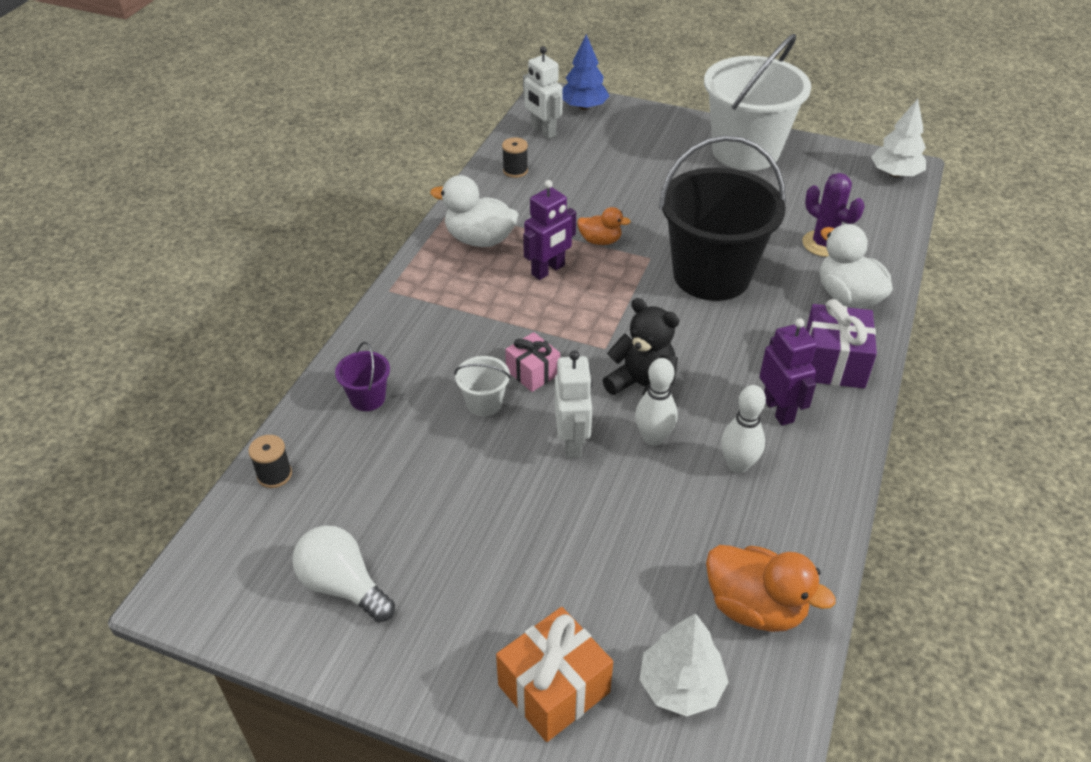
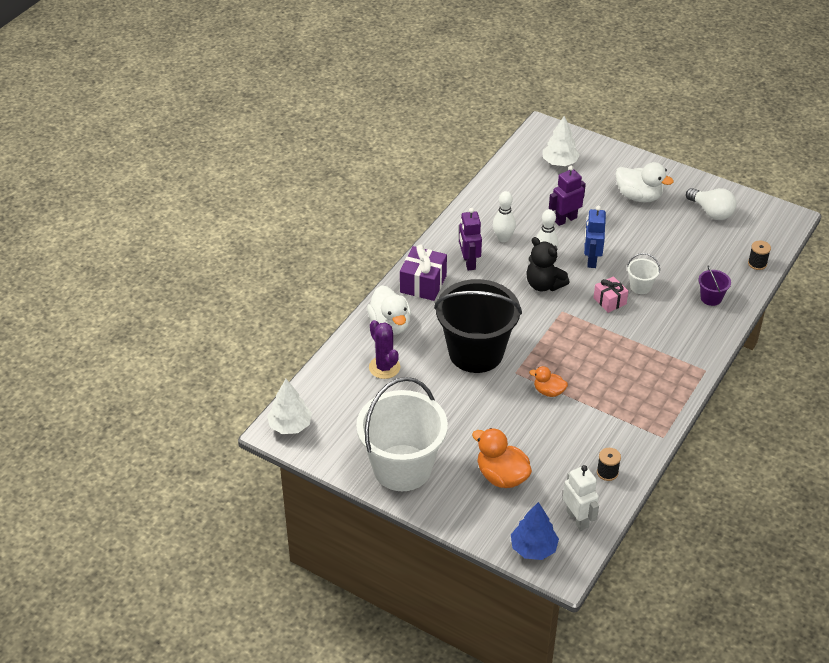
camera: 170 degrees left, 0 degrees up
white duck [430,175,519,247] -> white duck moved to [615,162,674,203]
orange gift [496,607,613,742] -> none
purple robot [523,180,576,280] -> purple robot moved to [549,166,586,226]
white robot [555,350,592,458] -> blue robot [584,206,606,268]
orange duck [706,545,836,632] -> orange duck moved to [472,428,532,488]

